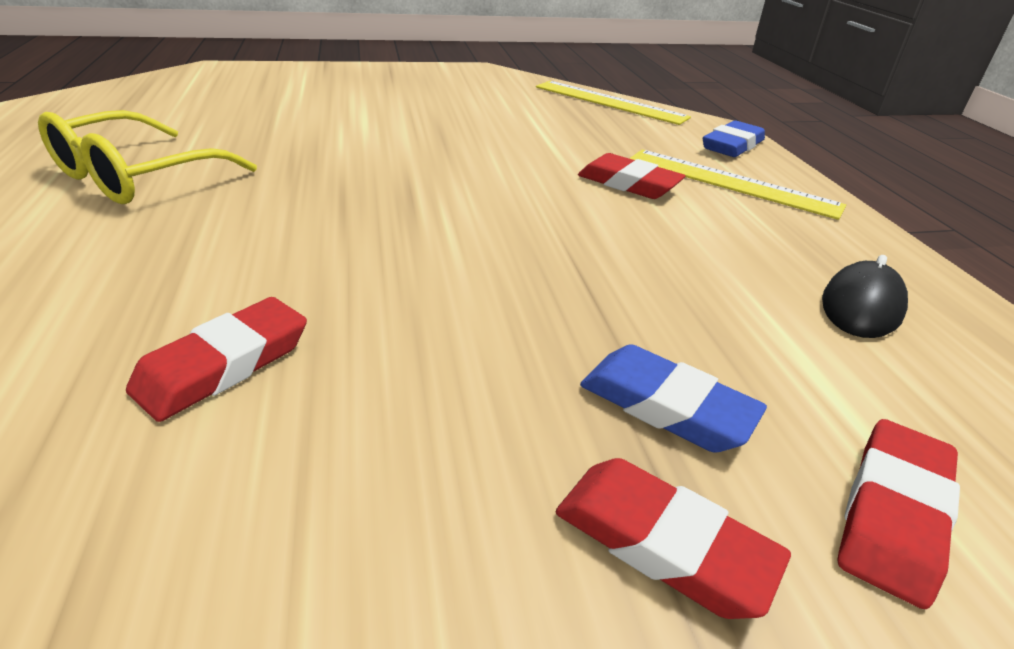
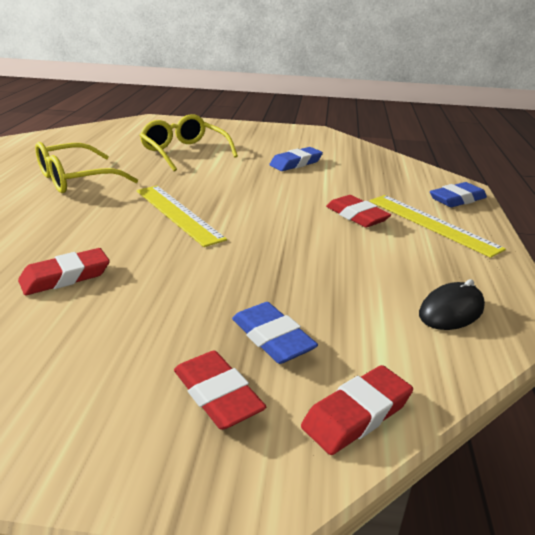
camera: 20 degrees right, 5 degrees down
yellow ruler [536,81,691,125] -> yellow ruler moved to [136,186,227,247]
none -> yellow glasses [140,114,238,171]
none -> blue eraser [269,147,323,171]

